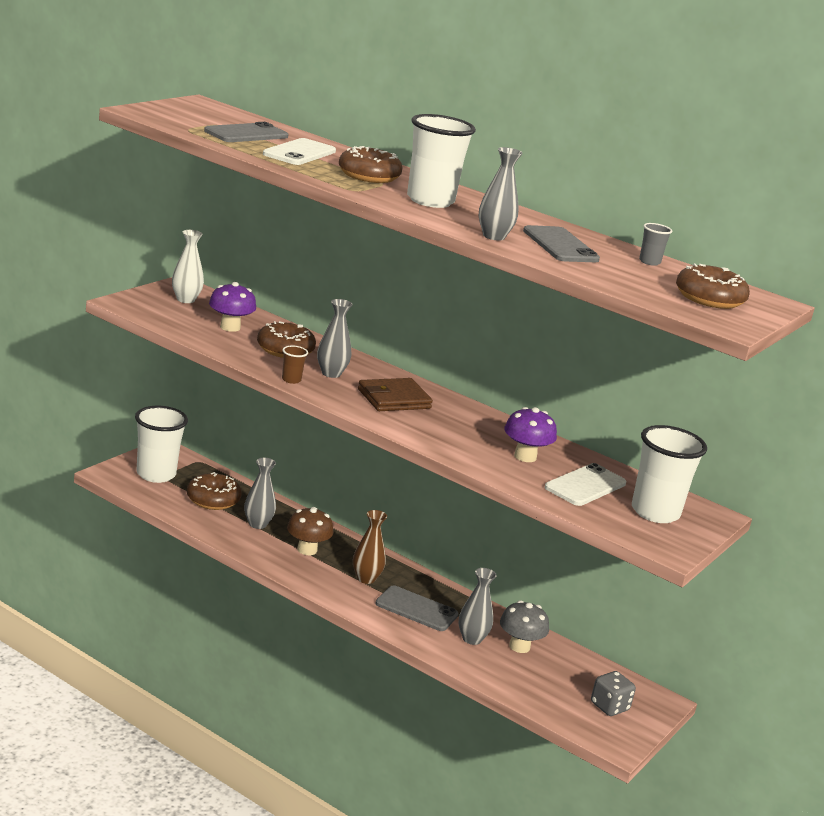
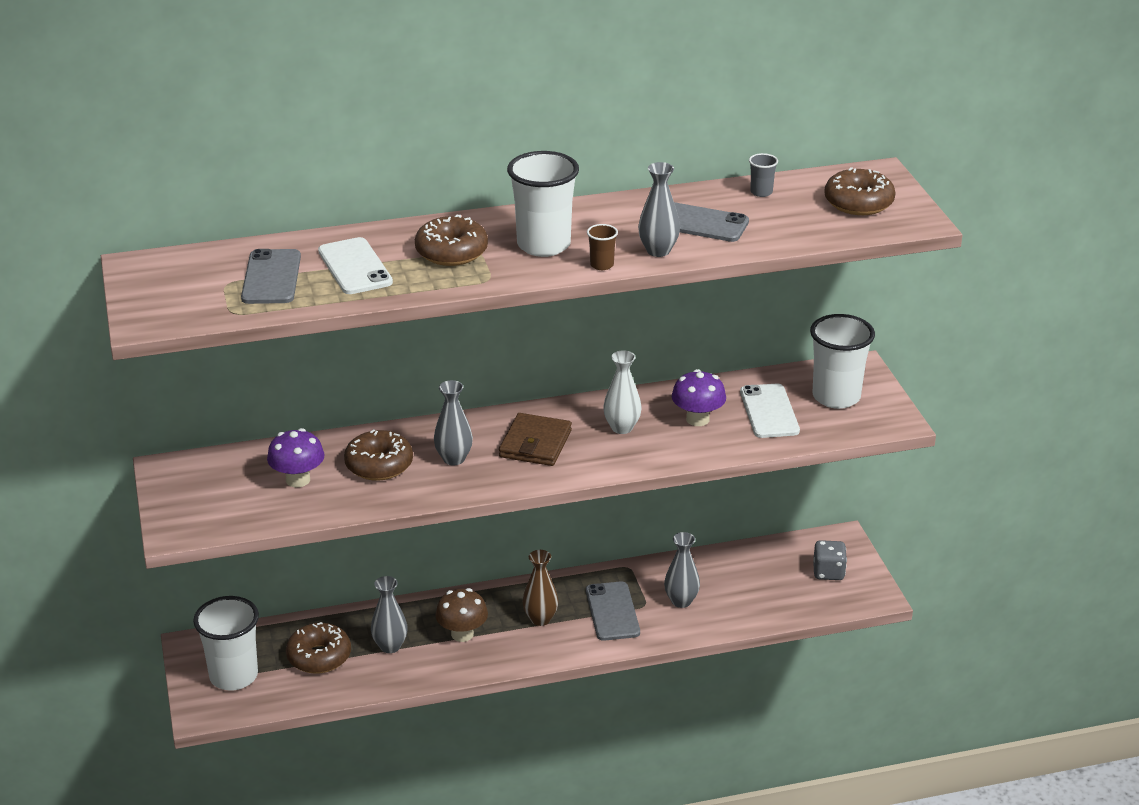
camera: 45 degrees left, 10 degrees up
white vase [172,230,204,303] -> white vase moved to [603,350,642,434]
brown cup [282,345,308,384] -> brown cup moved to [587,224,618,270]
grey phone [376,585,459,631] -> grey phone turned 75 degrees counterclockwise [586,581,640,641]
grey mushroom [500,600,549,653] -> none

